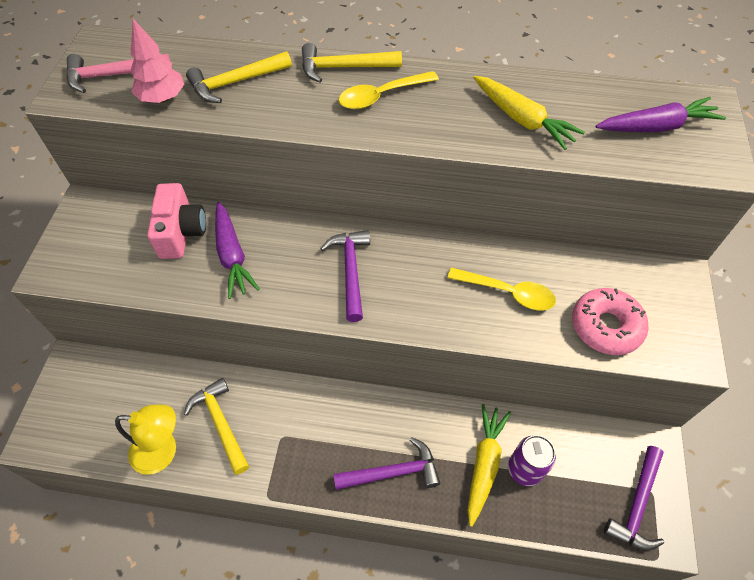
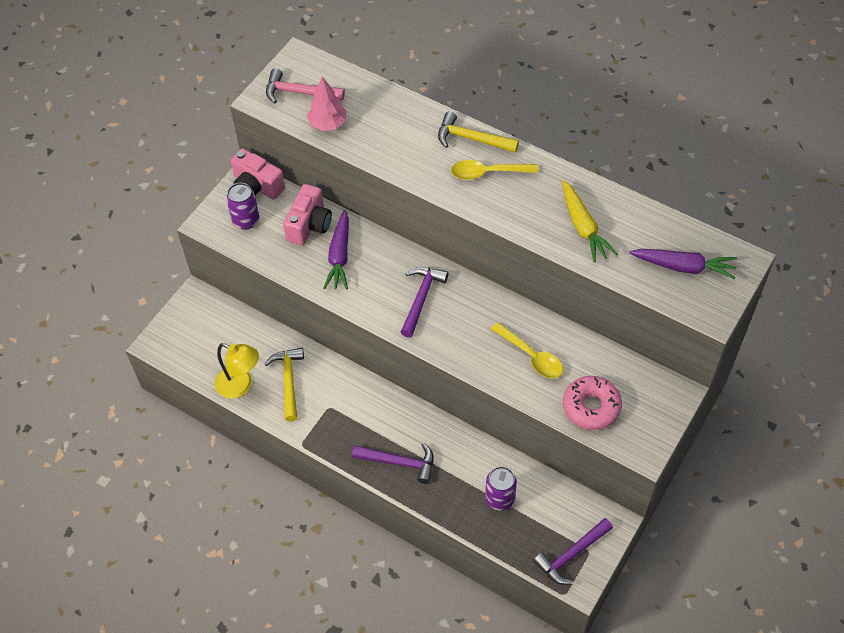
camera: 25 degrees right, 0 degrees up
yellow hammer [186,51,292,103] -> none
yellow carrot [467,404,511,527] -> none
none -> purple can [226,183,259,230]
none -> pink camera [231,149,285,200]

